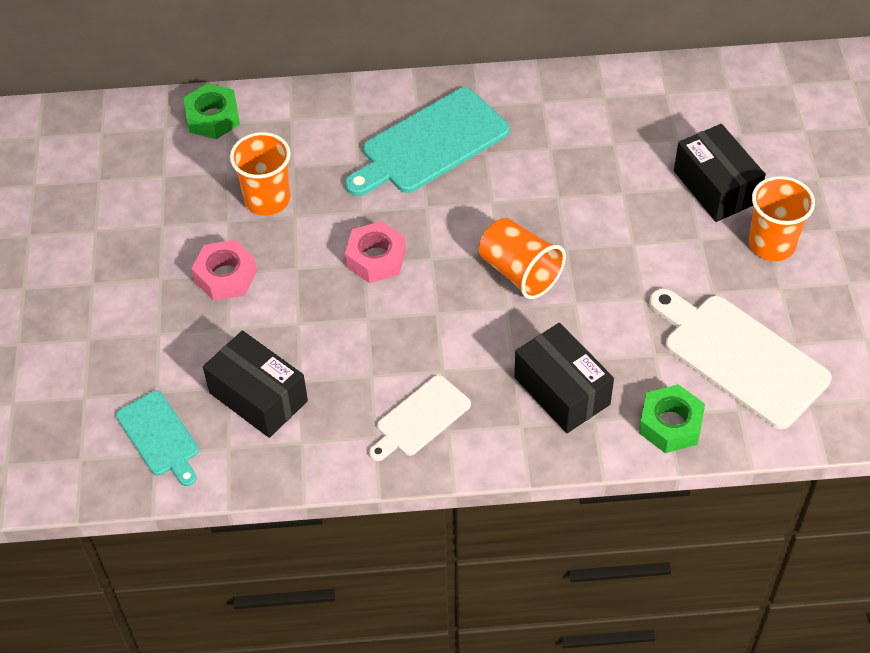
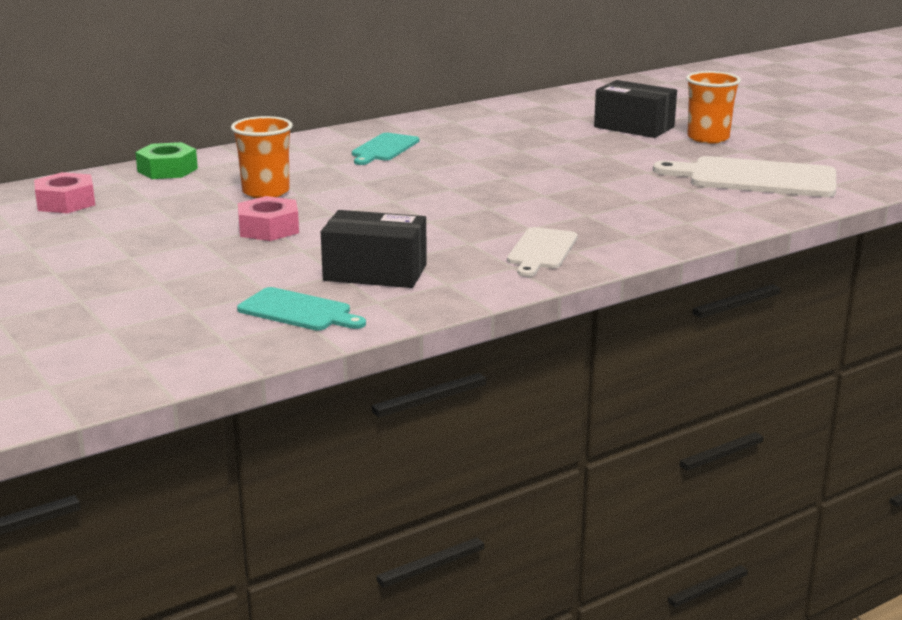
camera: 30 degrees left, 30 degrees down
turquoise cutting board [345,88,510,196] -> turquoise cutting board [352,133,419,165], size x0.58
pink nut [345,221,406,283] -> pink nut moved to [34,172,95,213]
orange cup [479,218,566,299] -> none
black box [514,323,614,433] -> none
green nut [639,384,705,453] -> none

